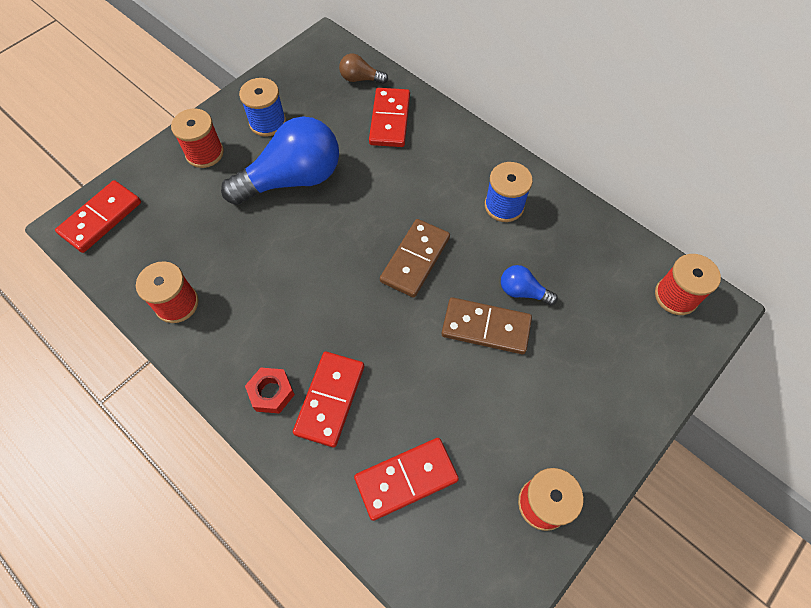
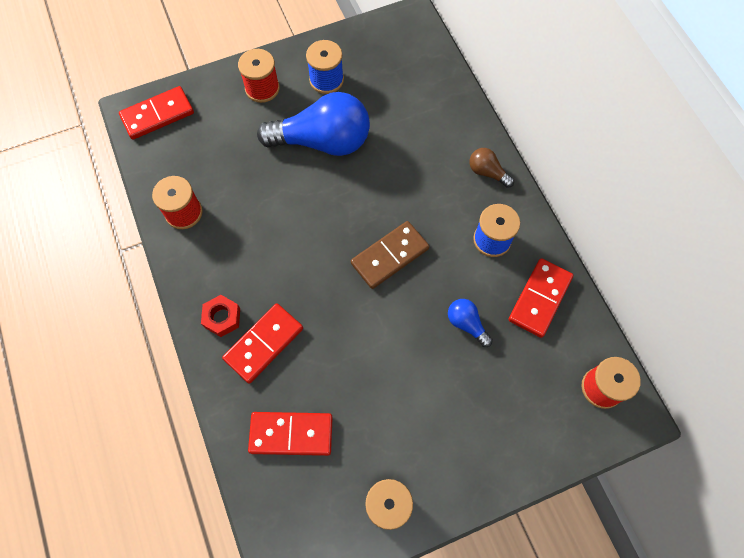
camera: 25 degrees right, 5 degrees up
brown light bulb [339,54,388,84] -> brown light bulb moved to [469,148,514,188]
red domino [369,88,410,147] -> red domino moved to [508,258,573,338]
brown domino [442,297,532,354] -> none

